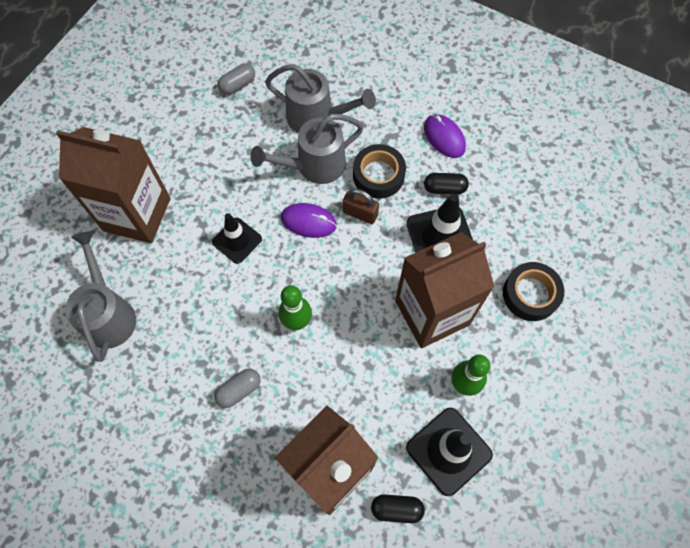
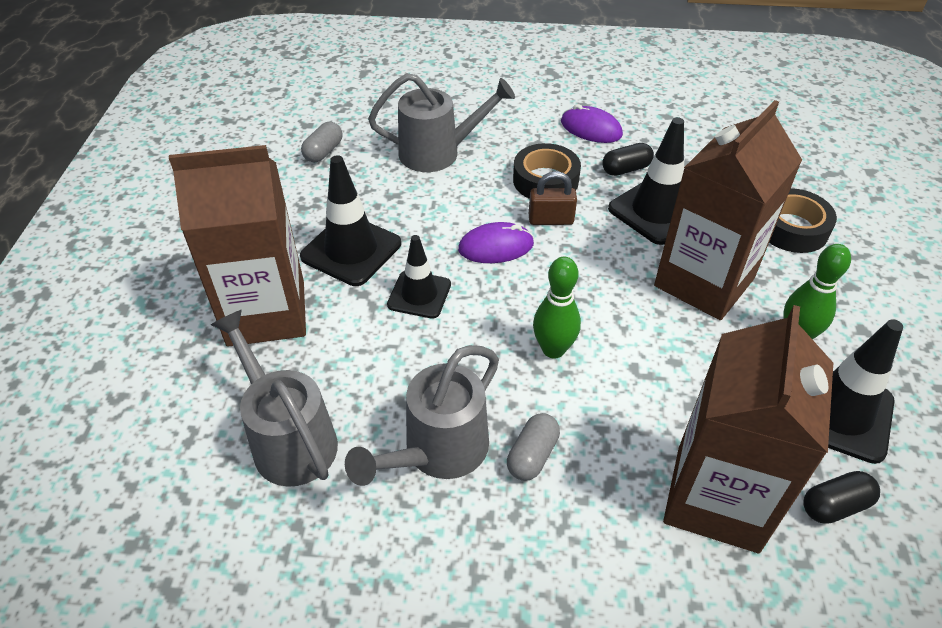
camera: 25 degrees left, 20 degrees down
grey watering can [250,114,364,184] -> grey watering can moved to [345,345,499,486]
none -> black traffic cone [300,155,401,286]

